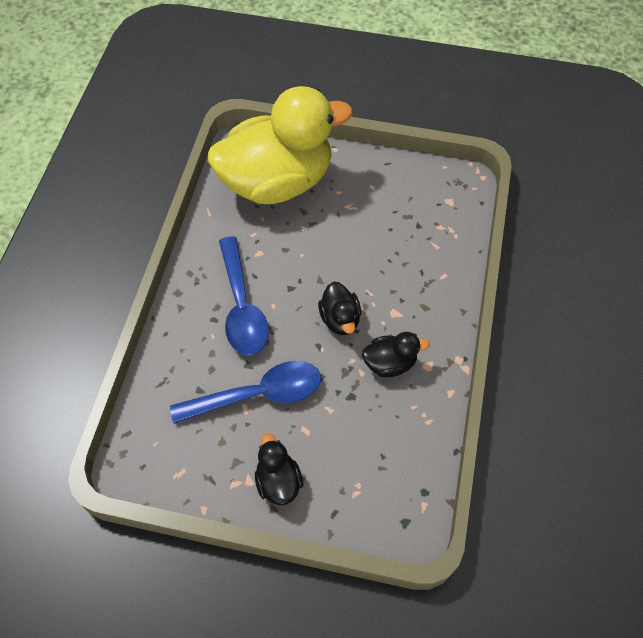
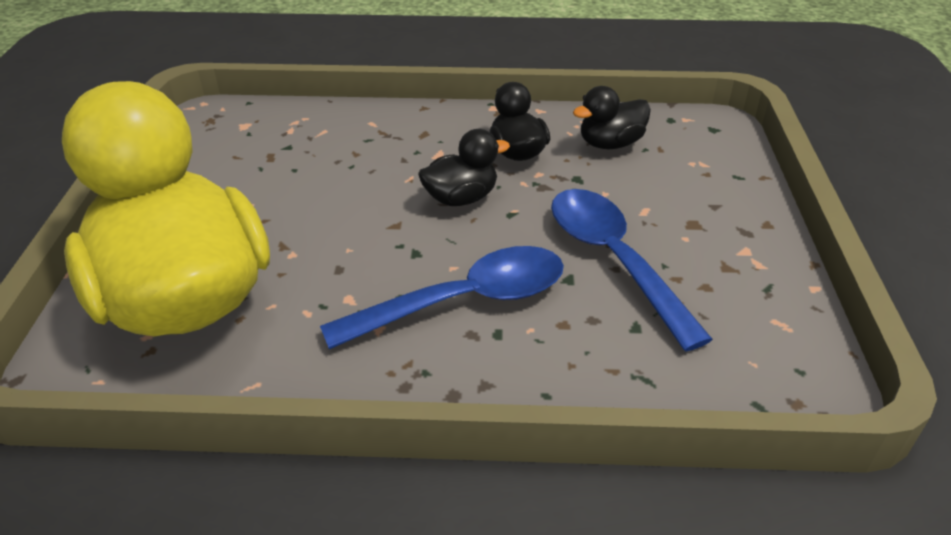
camera: 100 degrees left, 20 degrees down
black duck [255,433,303,505] -> black duck moved to [573,86,651,149]

